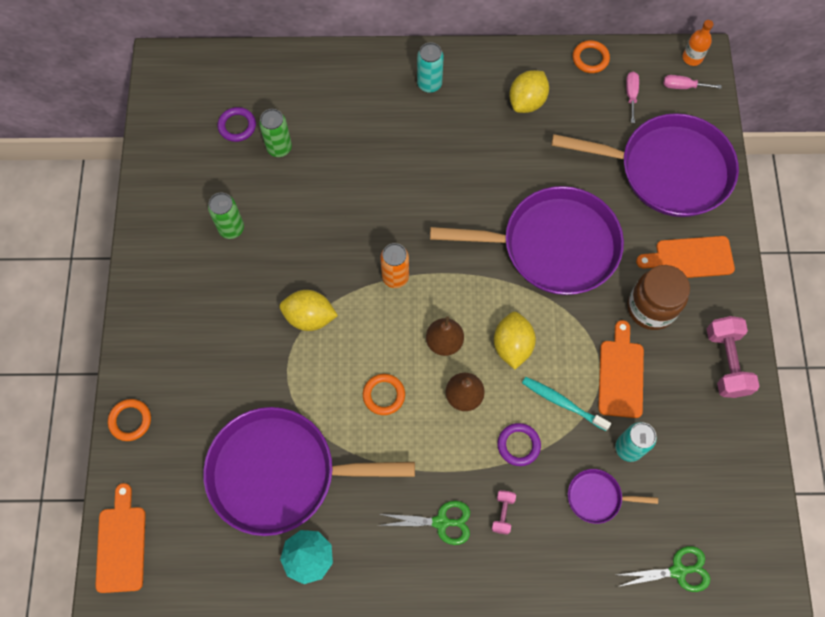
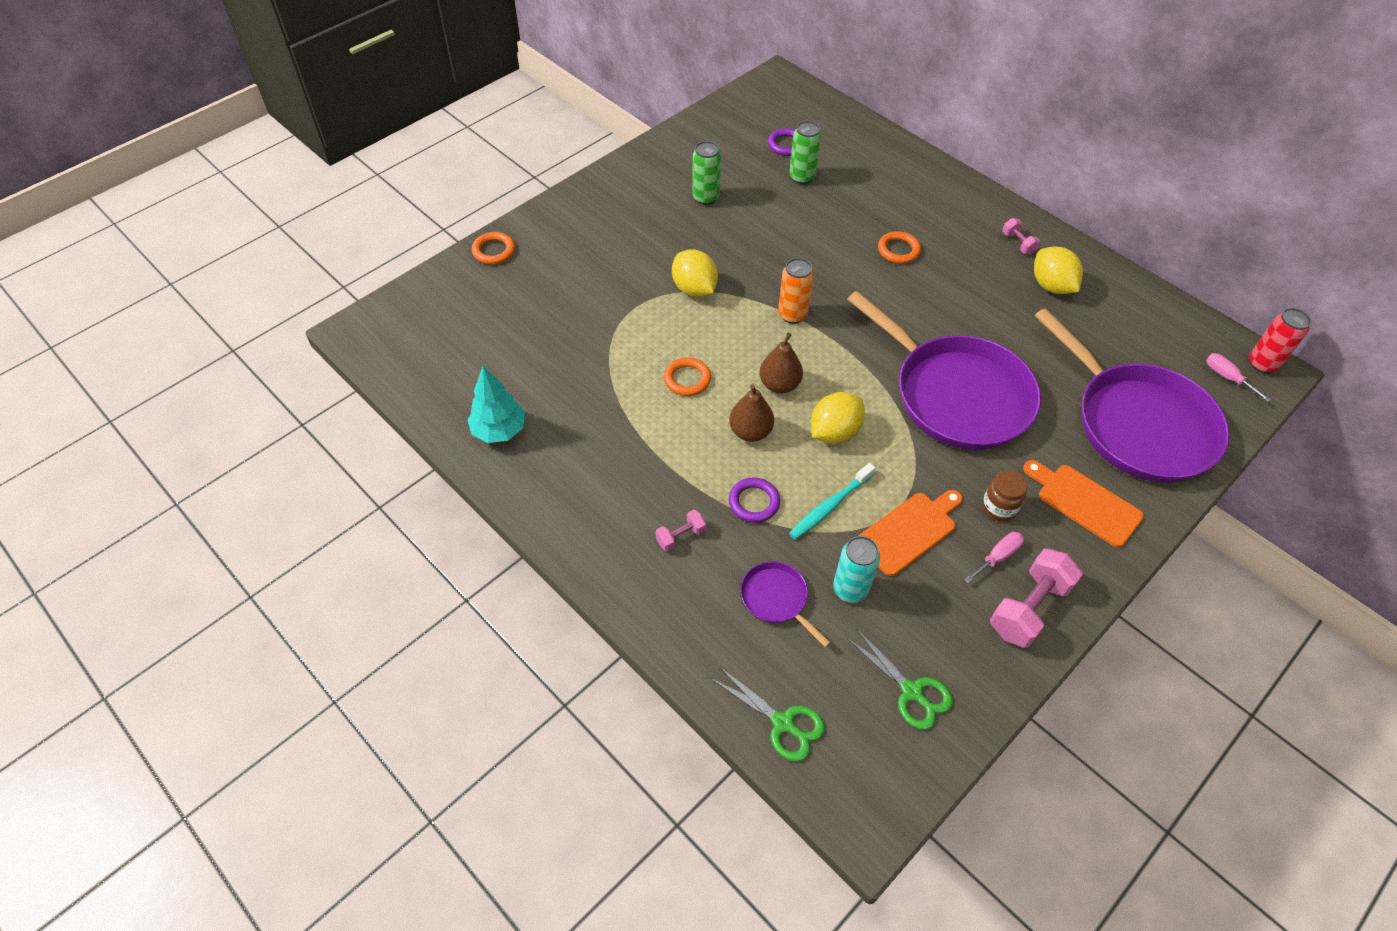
camera: 45 degrees right, 15 degrees down
orange cutting board [95,483,146,593] -> none
purple pan [203,407,415,536] -> none
green scissors [377,501,470,545] -> green scissors moved to [847,628,953,730]
turquoise can [417,42,444,93] -> none
yellow lemon [509,70,549,113] -> yellow lemon turned 75 degrees clockwise [1034,246,1083,294]
turquoise toothbrush [522,377,611,431] -> turquoise toothbrush turned 120 degrees counterclockwise [789,463,875,540]
orange ring [573,40,610,73] -> orange ring moved to [878,231,921,264]
pink screwdriver [626,72,639,123] -> pink screwdriver moved to [964,532,1024,583]
brown jar [628,265,690,330] -> brown jar [982,470,1028,521], size x0.57
orange bottle [682,20,713,66] -> red can [1249,308,1311,374]
none -> pink dumbbell [1002,218,1040,255]

